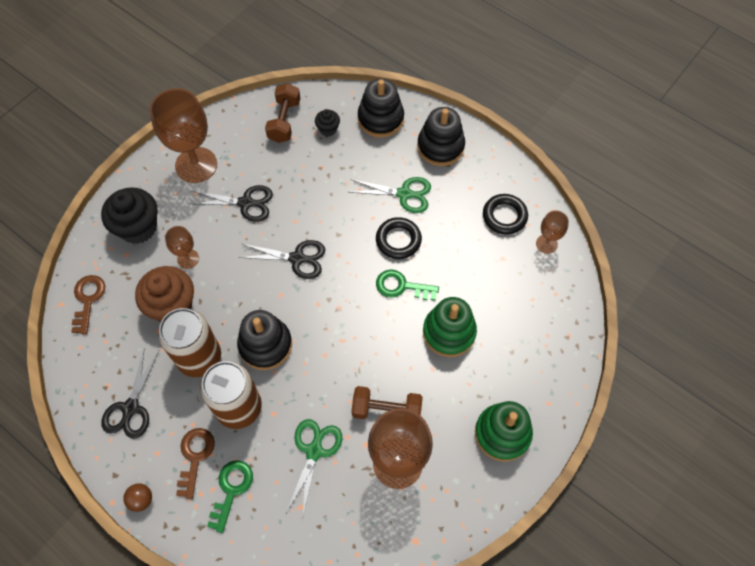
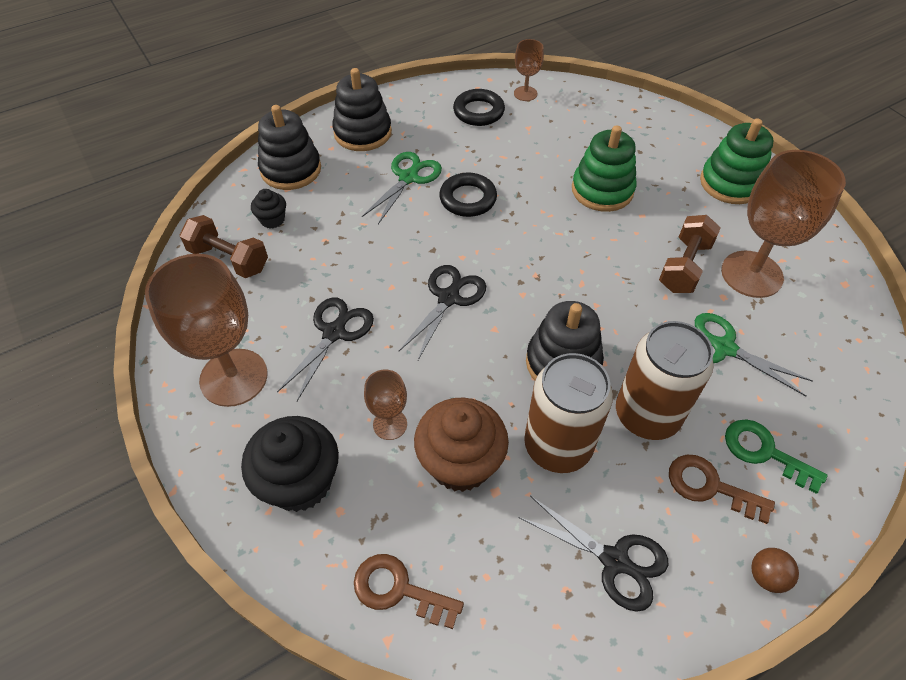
camera: 70 degrees left, 10 degrees down
green key [376,269,439,301] -> none

